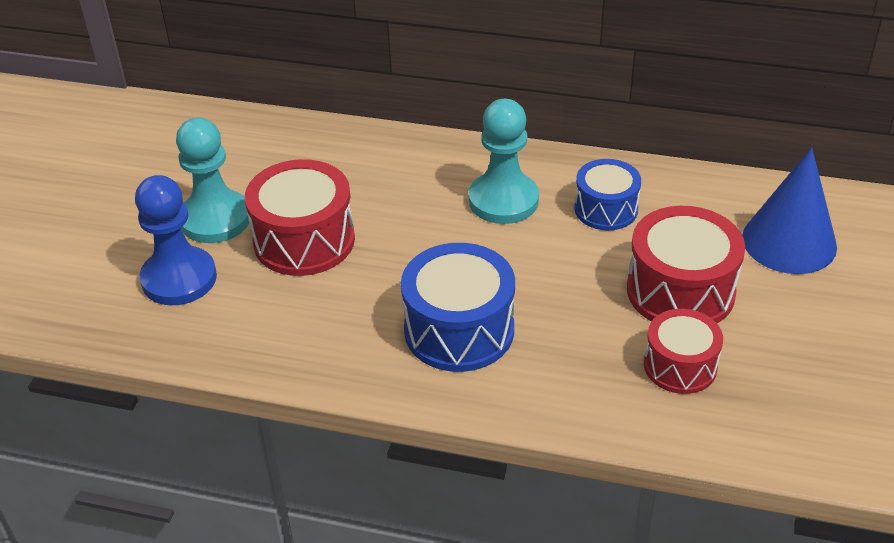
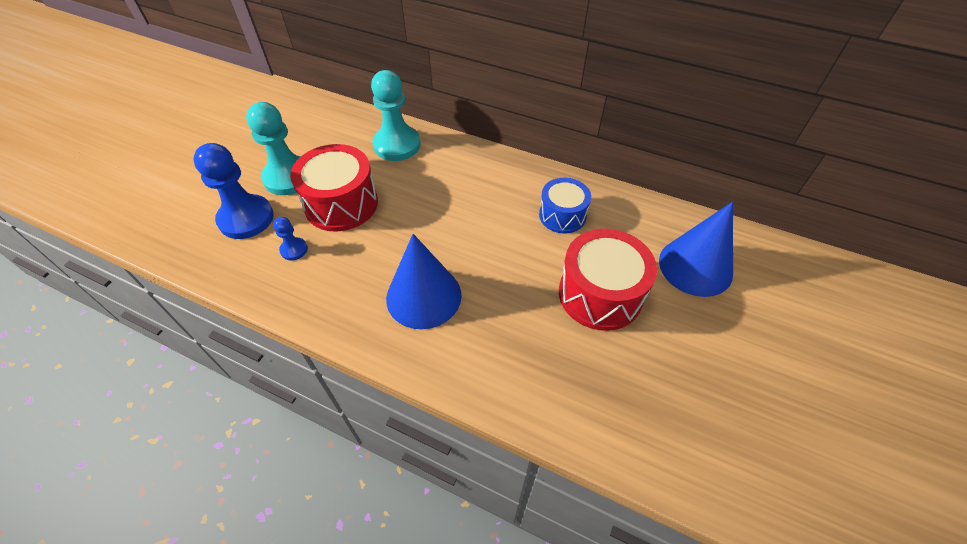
camera: 10 degrees right, 10 degrees up
blue drum [401,243,515,372] -> blue cone [386,234,462,329]
turquoise pawn [469,99,539,224] -> turquoise pawn moved to [371,70,421,161]
red drum [644,309,723,394] -> none
none -> blue pawn [273,217,308,260]

